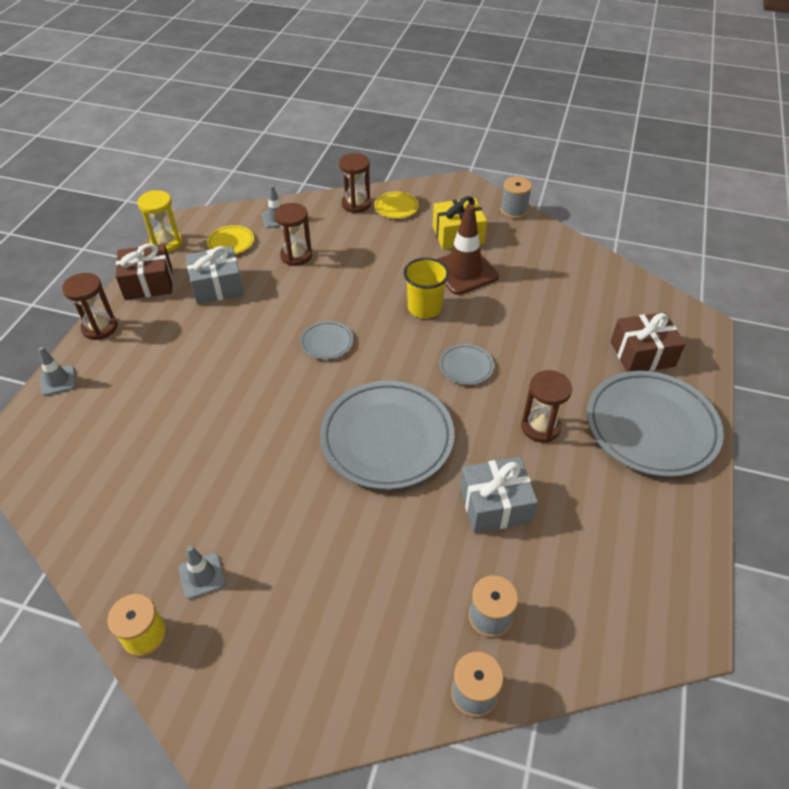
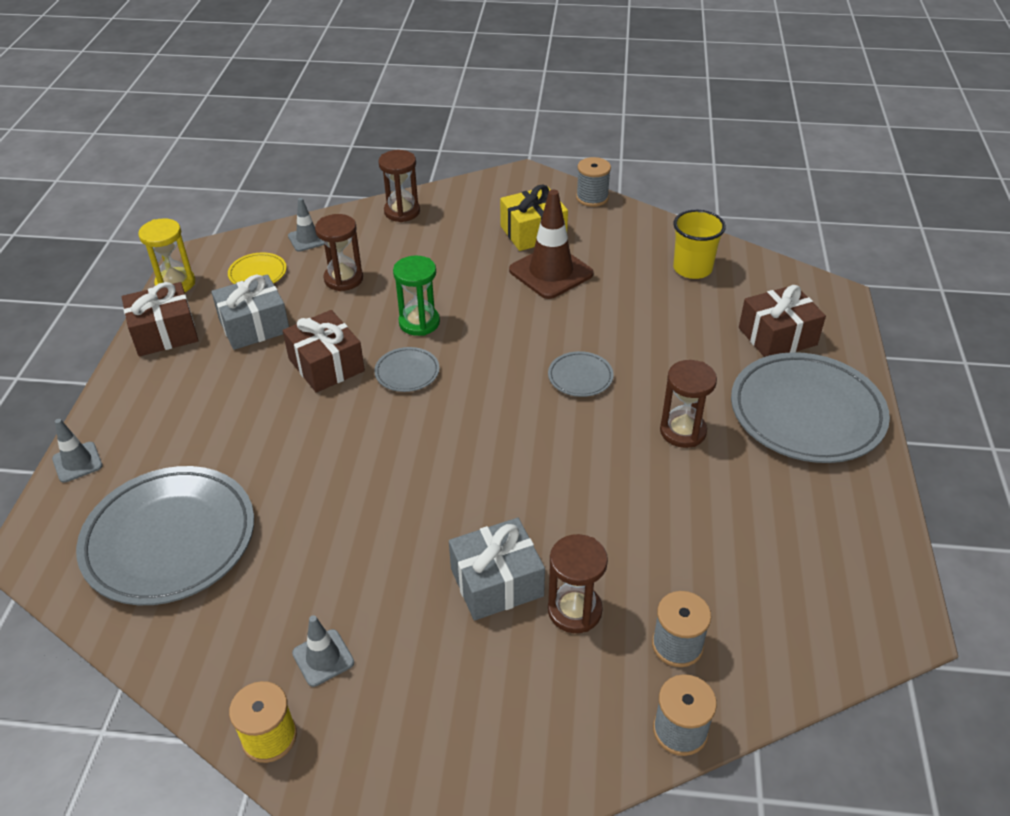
camera: 10 degrees left, 5 degrees down
brown hourglass [62,273,118,340] -> brown hourglass moved to [548,534,608,633]
grey plate [320,381,454,490] -> grey plate moved to [76,466,254,605]
yellow plate [374,192,419,219] -> none
yellow cup [404,258,449,318] -> yellow cup moved to [673,210,726,279]
grey gift [460,457,538,533] -> grey gift moved to [449,518,545,621]
none -> brown gift [283,310,365,393]
none -> green hourglass [393,256,440,336]

